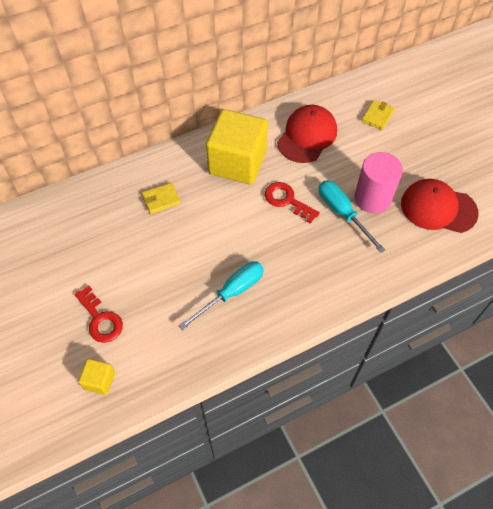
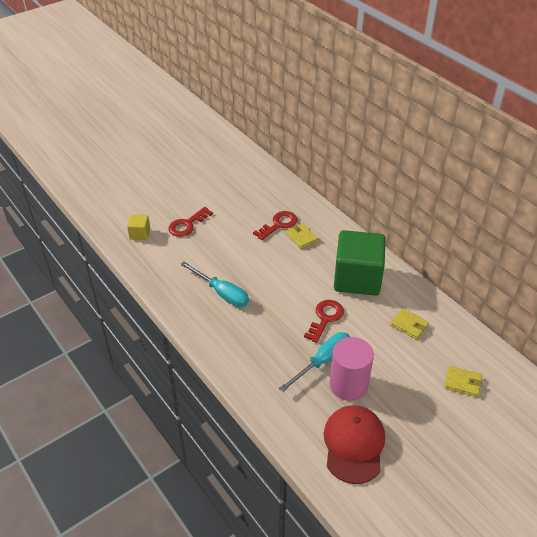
camera: 80 degrees right, 15 degrees down
yellow cube [206,109,268,185] -> green cube [334,230,386,296]
red cap [277,105,337,163] -> yellow wallet [390,308,429,340]
none -> red key [253,211,297,240]

